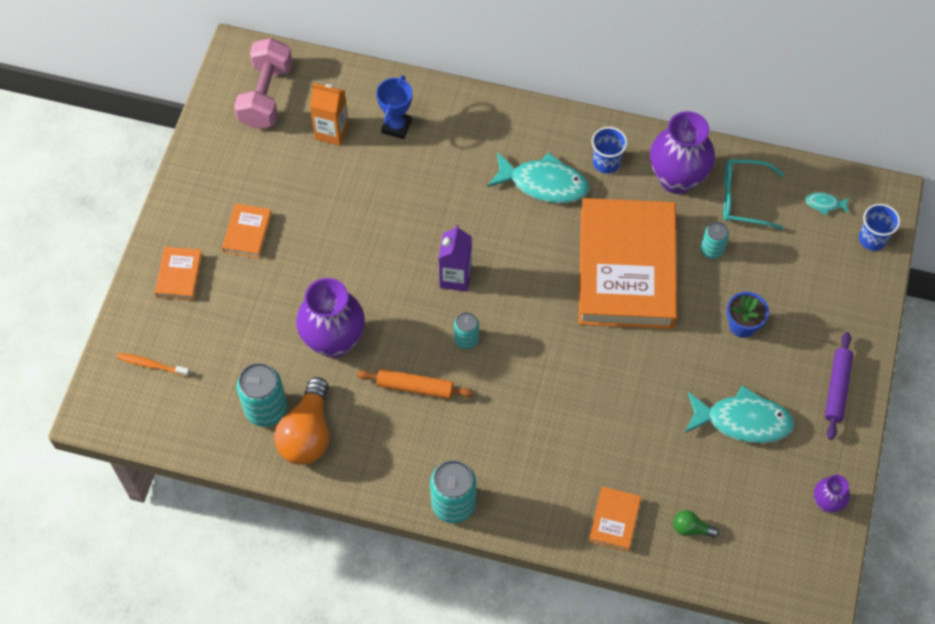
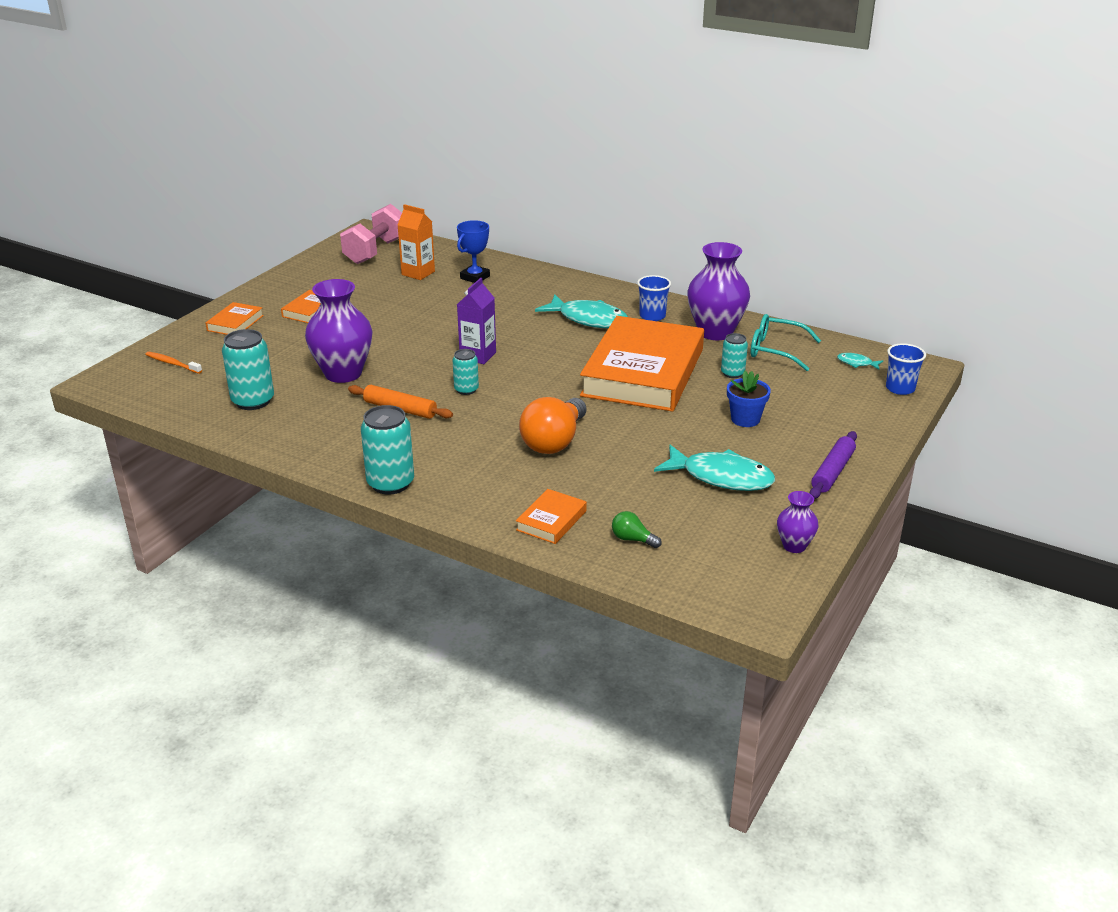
camera: 15 degrees right, 30 degrees down
orange light bulb [274,377,329,465] -> orange light bulb moved to [519,397,587,454]

